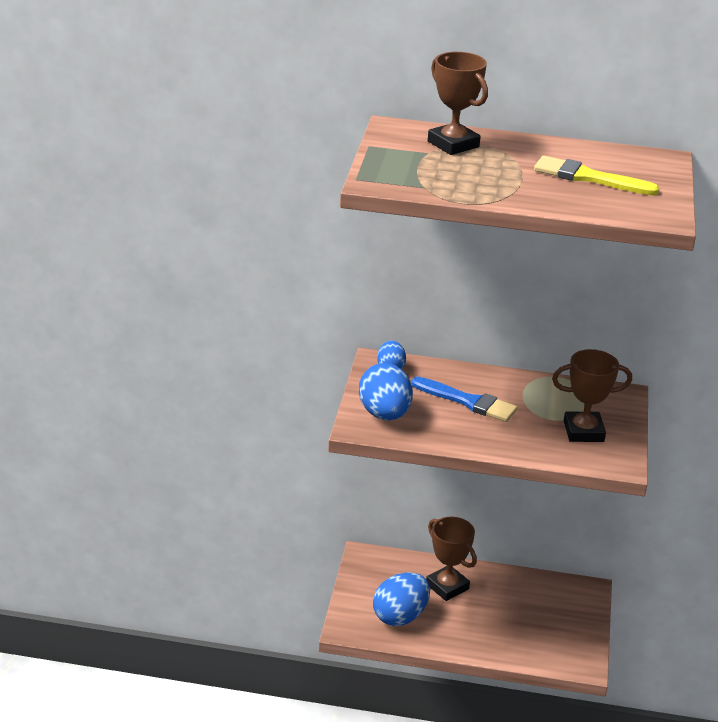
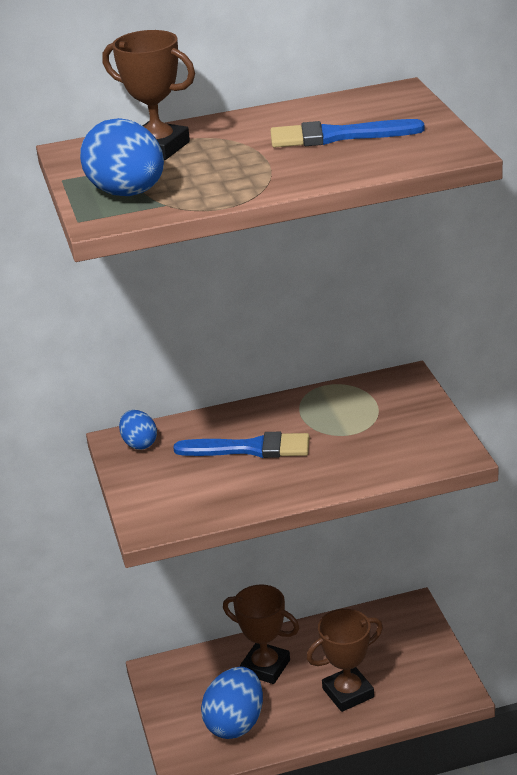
camera: 20 degrees left, 0 degrees up
blue egg [359,363,413,420] -> blue egg moved to [80,118,164,196]
yellow brush [534,156,659,195] -> blue brush [270,119,425,147]
brown trophy [552,349,632,442] -> brown trophy moved to [307,609,383,712]

